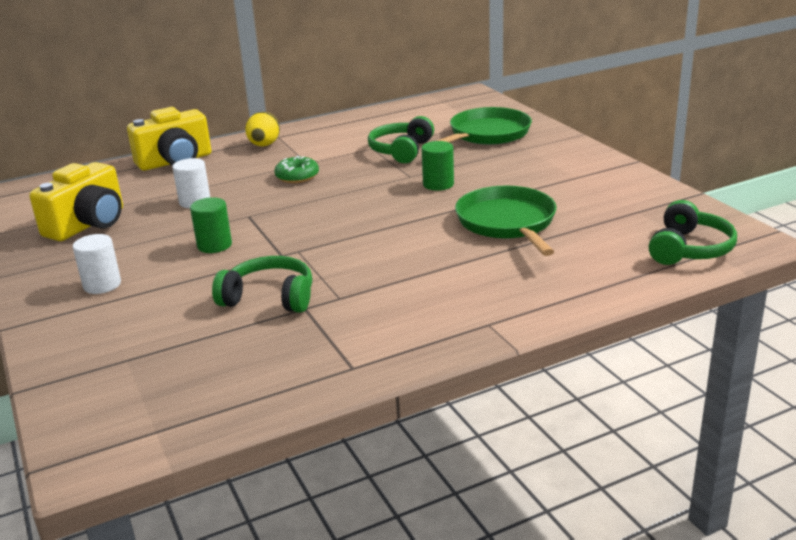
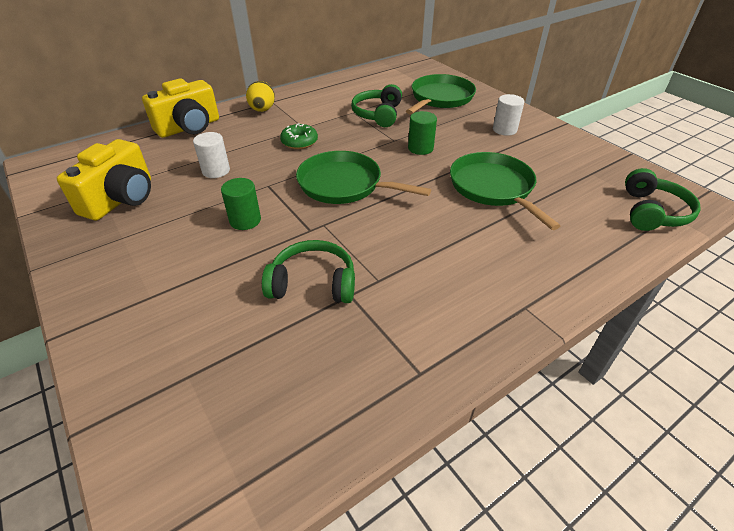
camera: 10 degrees left, 15 degrees up
white cylinder [73,234,121,294] -> white cylinder moved to [493,94,524,136]
none -> green pan [296,151,431,204]

